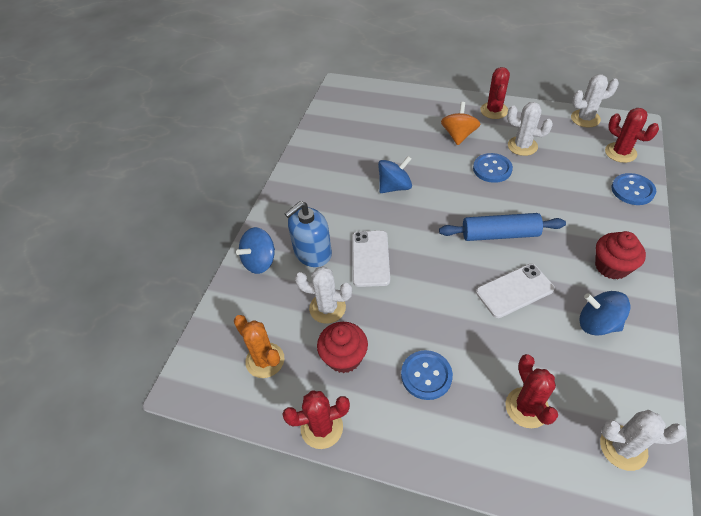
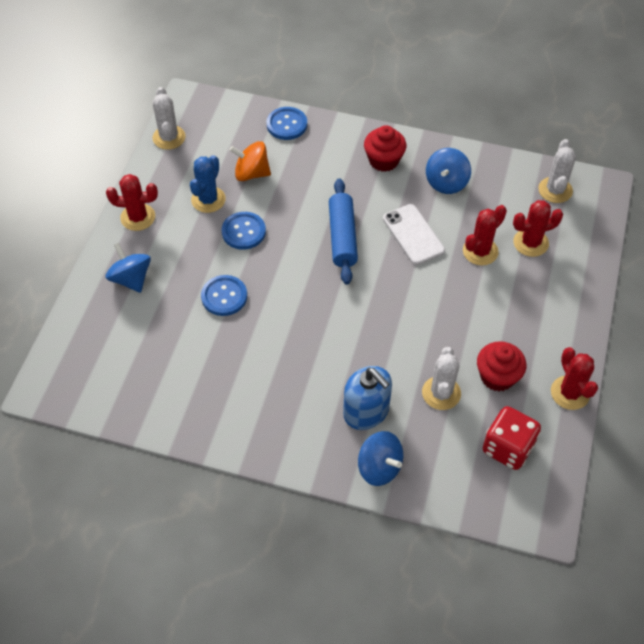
camera: 95 degrees left, 5 degrees up
orange cactus [234,315,284,378] -> red dice [483,406,541,470]
white phone [352,231,390,287] -> none
blue spinning top [378,156,412,193] -> blue spinning top moved to [105,243,151,293]
blue button [401,350,453,400] -> blue button moved to [201,275,247,316]
orange spinning top [441,102,480,145] -> orange spinning top moved to [229,141,271,181]
white cactus [507,102,553,156] -> blue cactus [190,155,226,213]
red cactus [605,108,659,163] -> red cactus moved to [463,205,507,266]

